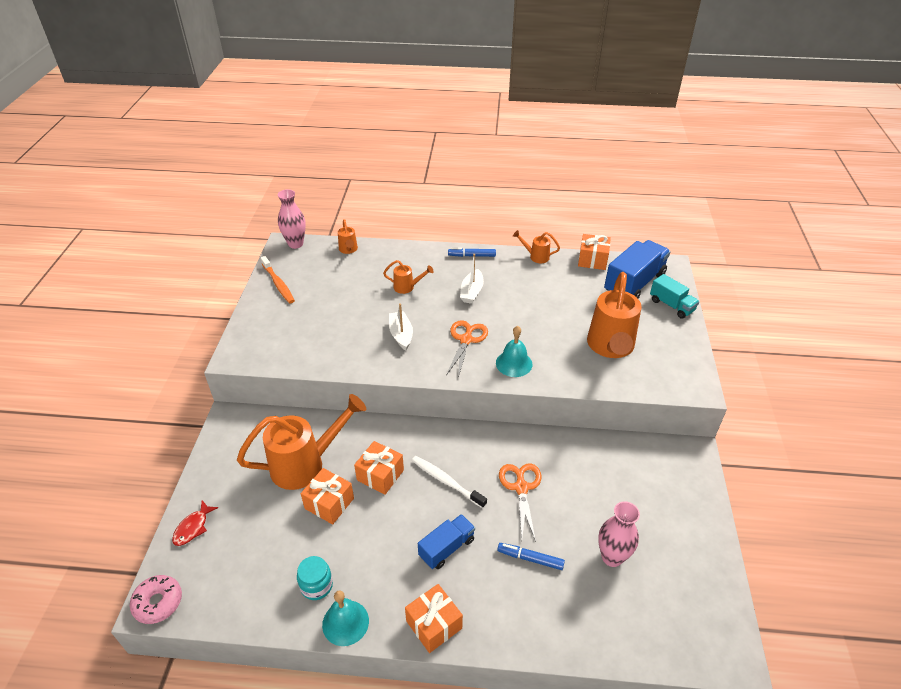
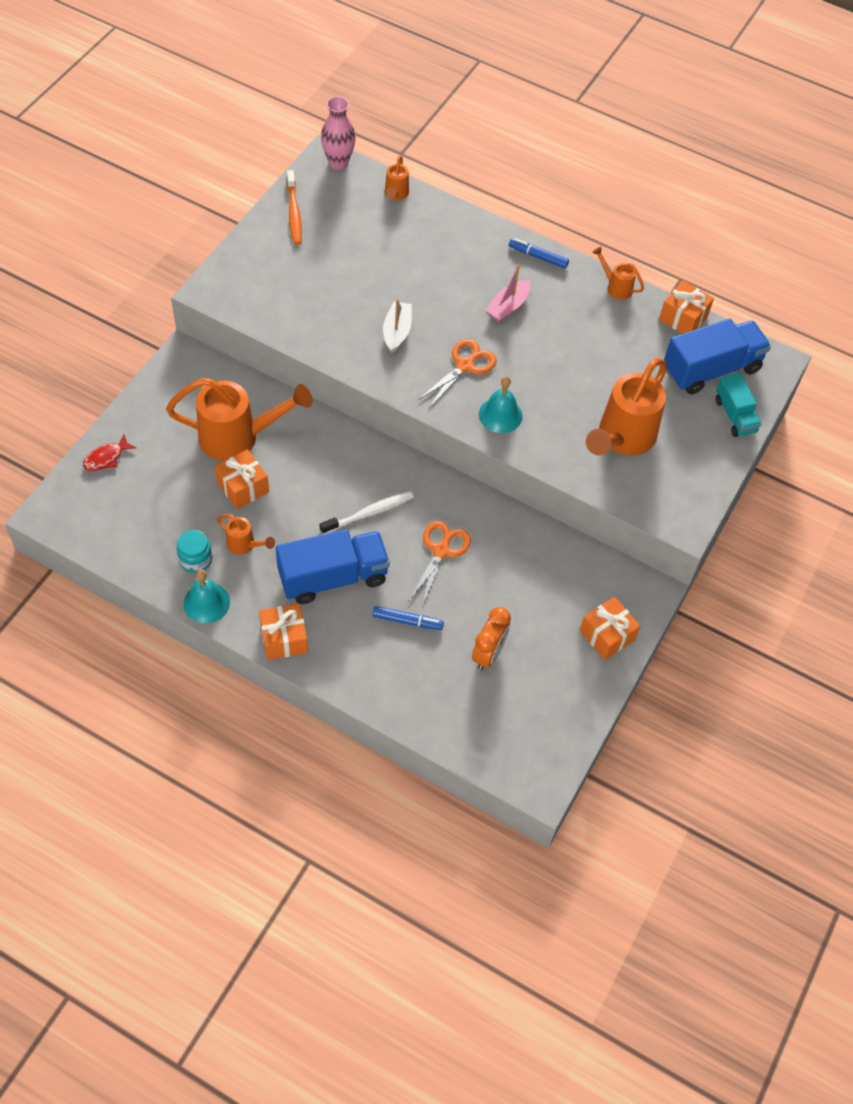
camera: 20 degrees right, 15 degrees up
pink donut [130,575,182,624] -> none
orange gift [354,441,404,495] -> orange gift moved to [580,597,641,660]
orange watering can [383,260,434,294] -> orange watering can moved to [216,514,275,555]
white toothbrush [412,456,487,508] -> white toothbrush turned 90 degrees clockwise [320,491,414,534]
blue truck [418,514,475,569] -> blue truck [276,529,390,604], size x1.72
white boat [460,254,484,304] -> pink boat [485,265,530,322]
blue marker [497,543,565,570] -> blue marker turned 150 degrees clockwise [373,606,444,630]
pink vase [598,501,640,567] -> orange clock [472,607,511,670]

